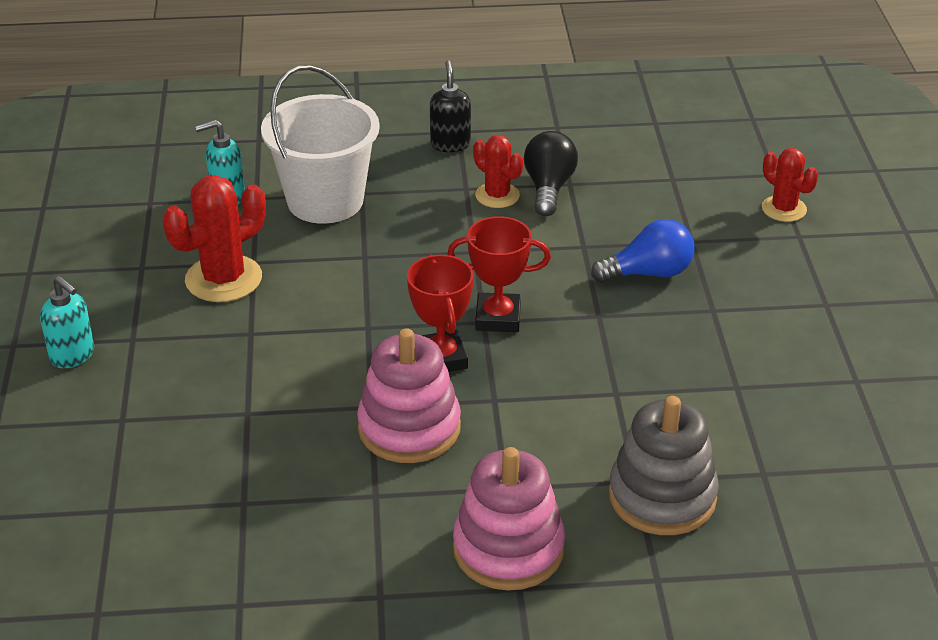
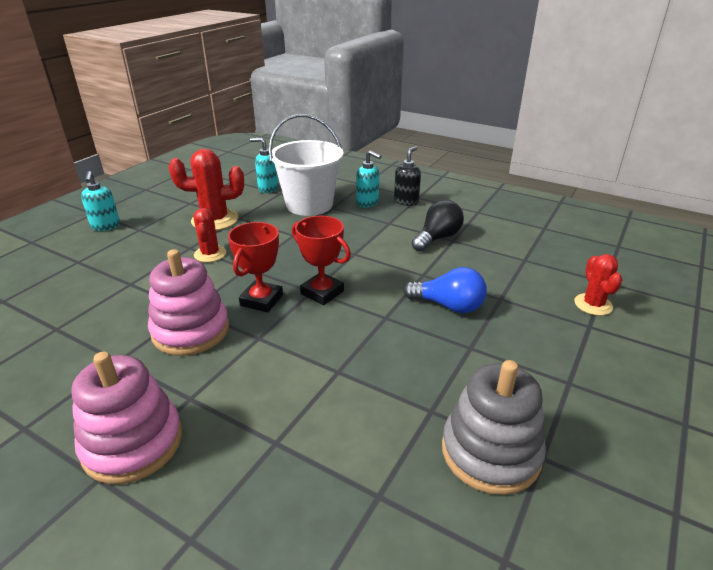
camera: 35 degrees right, 5 degrees down
red cactus [473,135,524,208] -> red cactus moved to [193,208,226,262]
grey stacking toy [609,396,719,535] -> grey stacking toy moved to [442,360,546,495]
none -> turquoise soap dispenser [356,150,381,208]

